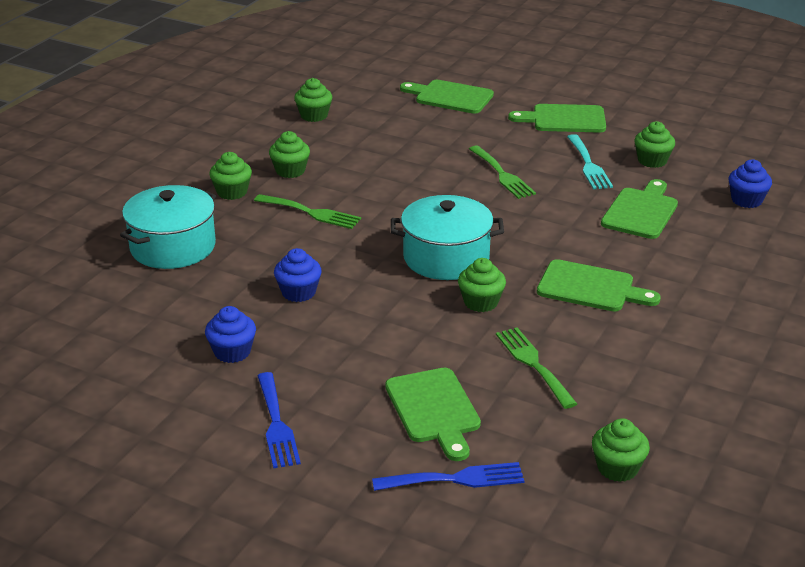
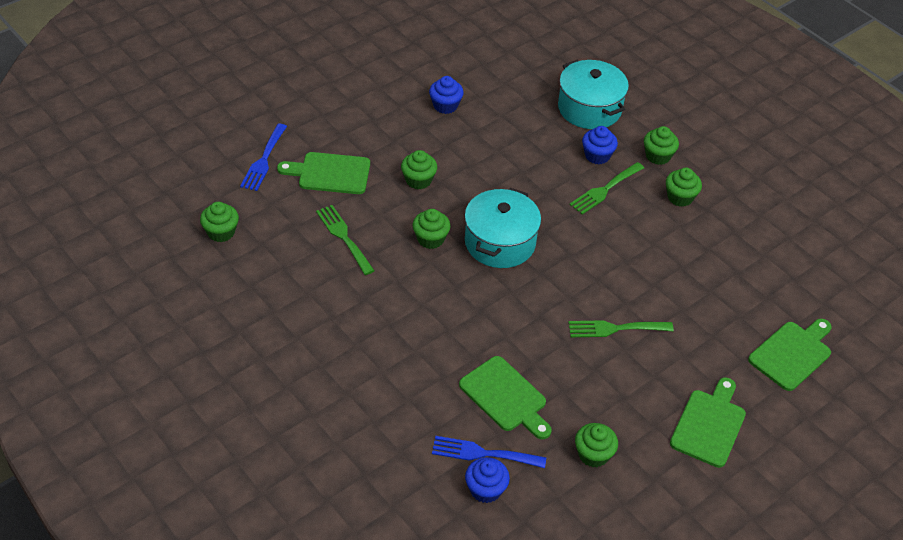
camera: 110 degrees right, 15 degrees up
blue fork [257,372,301,469] -> blue fork moved to [432,436,546,468]
blue cupcake [274,248,322,302] -> blue cupcake moved to [582,126,618,164]
green cupcake [294,78,332,122] -> green cupcake moved to [401,150,437,190]
green fork [496,327,577,409] -> green fork turned 120 degrees counterclockwise [316,205,375,275]
green cutting board [537,259,661,311] -> none
turquoise fork [567,134,613,189] -> none

